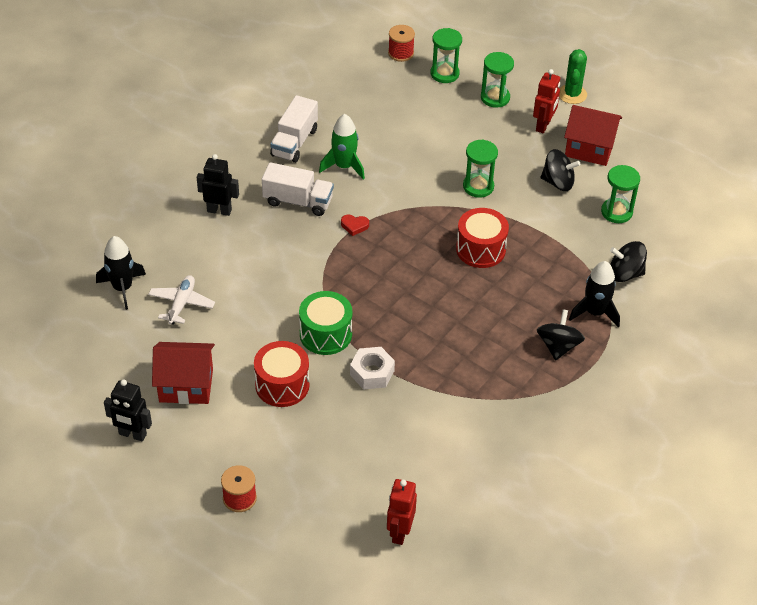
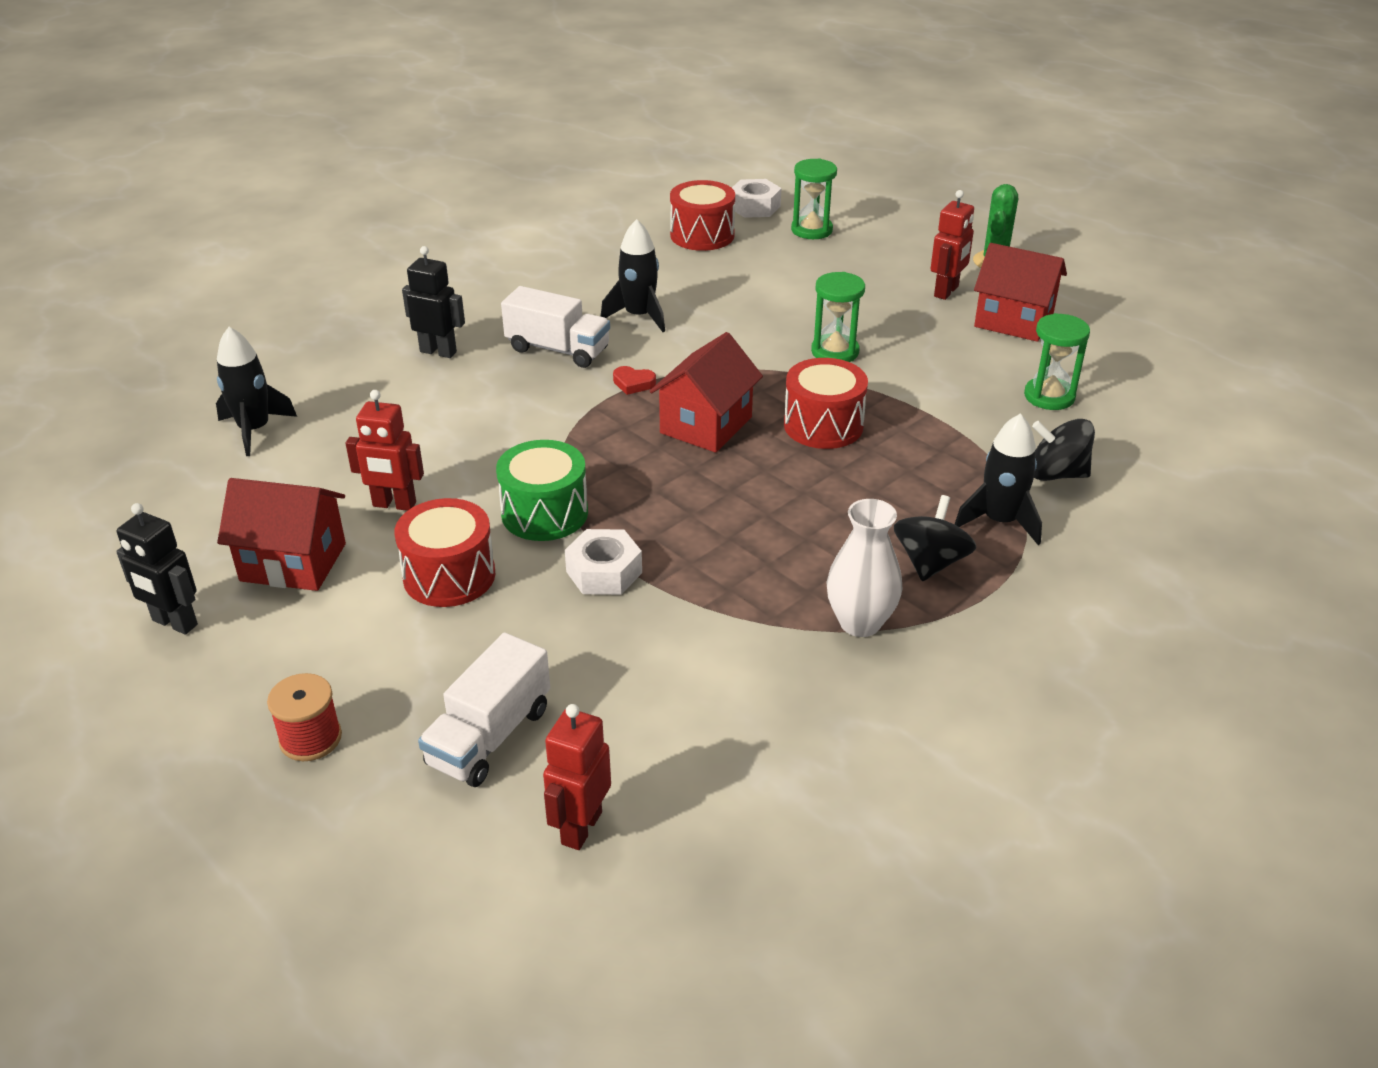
camera: 10 degrees right, 10 degrees down
white plane [148,275,215,325] -> none
white truck [270,95,318,163] -> white truck moved to [418,632,550,787]
green rocket [319,114,365,180] -> black rocket [601,219,665,332]
red spool [388,25,415,62] -> white nut [732,179,781,218]
green hourglass [481,52,514,108] -> none
black spinning top [540,149,580,191] -> none
none -> red robot [346,390,424,511]
none -> red house [650,332,763,453]
none -> red drum [670,180,735,251]
none -> white vase [826,499,902,637]

